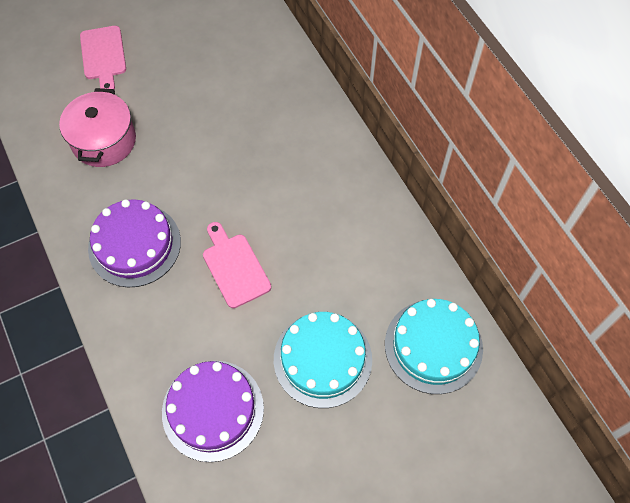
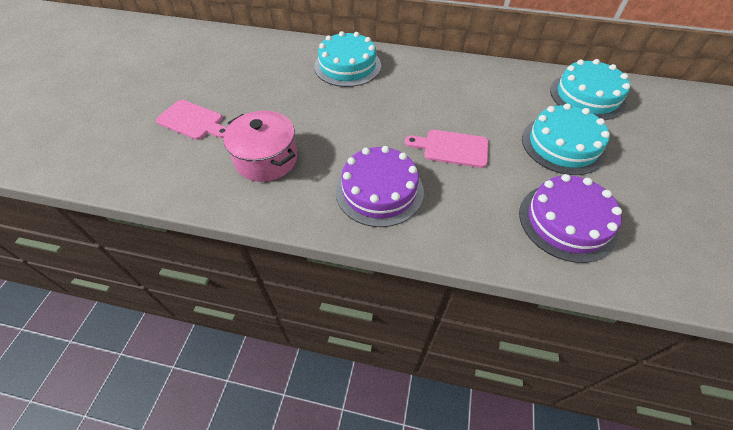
camera: 50 degrees left, 10 degrees down
none -> turquoise cake [314,31,381,87]

